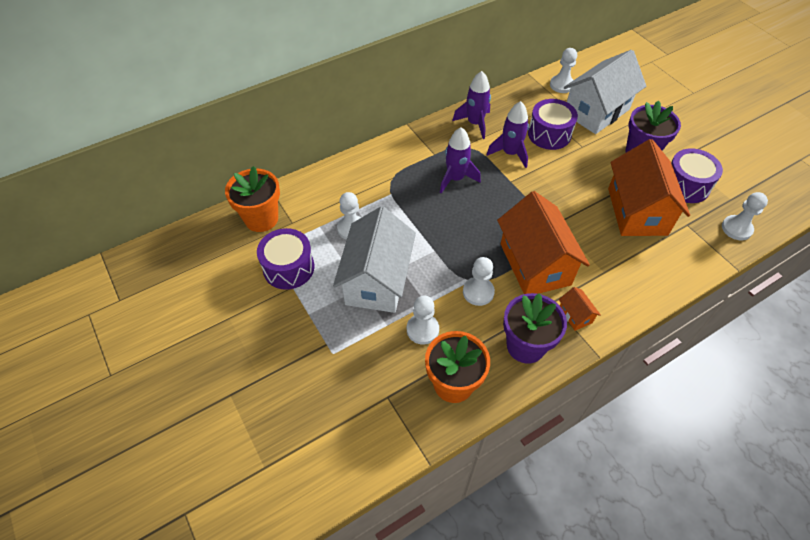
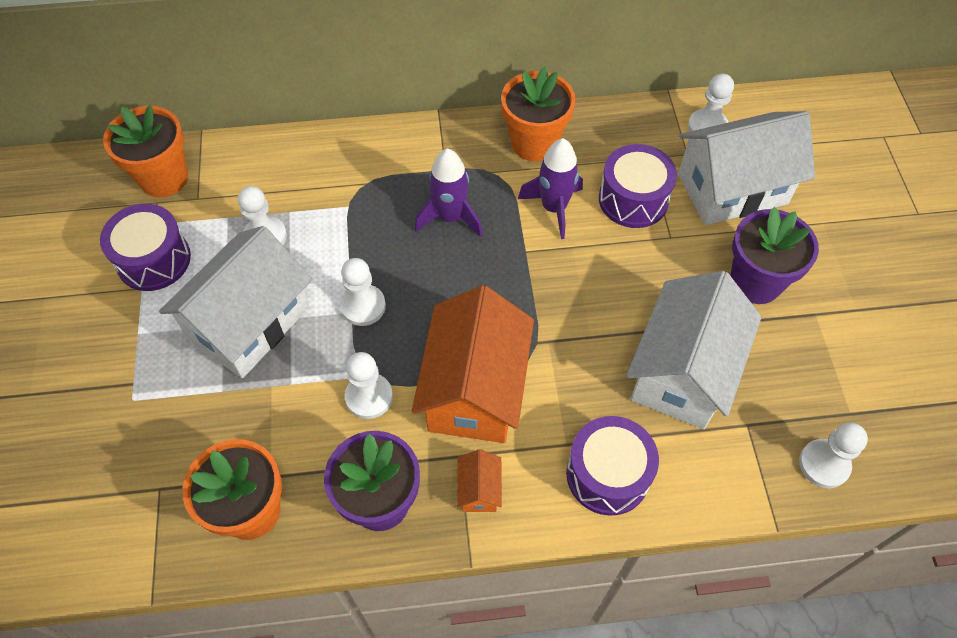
camera: 25 degrees right, 5 degrees up
white pawn [407,296,439,345] -> white pawn moved to [340,258,386,326]
purple rocket [452,71,491,139] -> orange flower pot [501,66,576,161]
orange house [608,139,690,236] -> white house [627,271,762,429]
purple drum [671,148,723,203] -> purple drum moved to [566,416,659,516]

